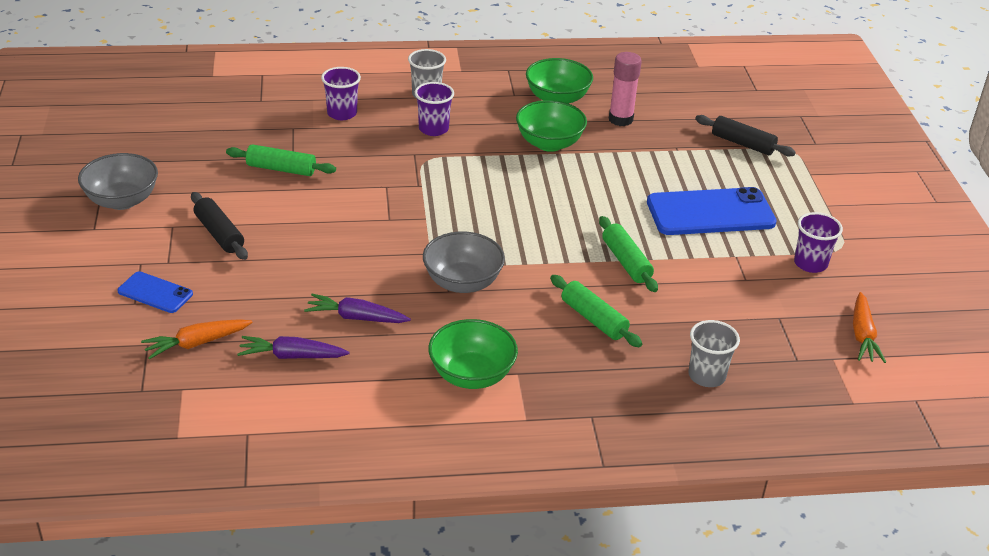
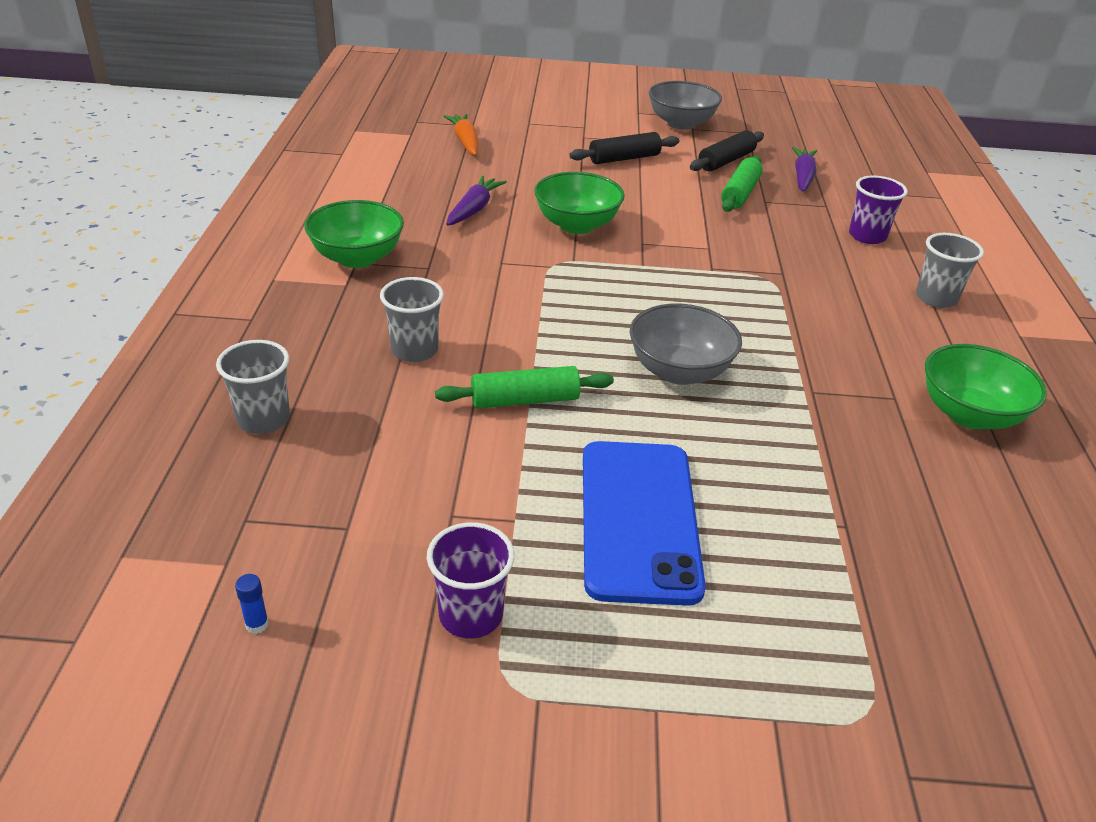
camera: 100 degrees right, 0 degrees up
blue phone [117,271,193,313] -> none
purple carrot [237,336,350,359] -> purple carrot moved to [792,147,817,191]
purple cup [415,82,454,136] -> none
grey bowl [423,232,505,293] -> grey bowl moved to [630,304,742,385]
green bowl [516,100,587,152] -> green bowl moved to [534,172,625,234]
green rolling pin [550,275,642,347] -> grey cup [380,277,444,362]
pink glue stick [609,52,642,126] -> none
black rolling pin [695,115,796,157] -> black rolling pin moved to [690,130,764,171]
orange carrot [853,292,886,363] -> blue glue stick [235,574,269,634]

